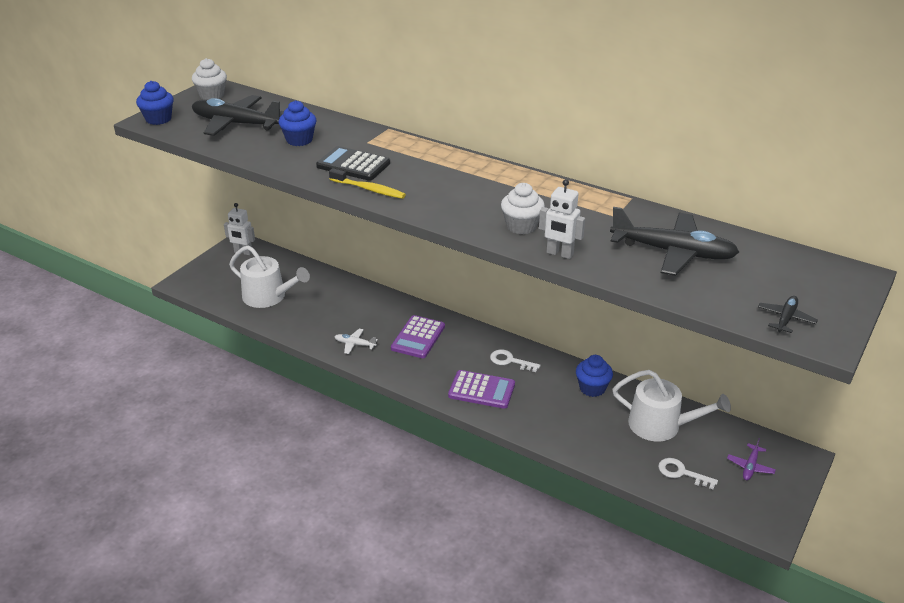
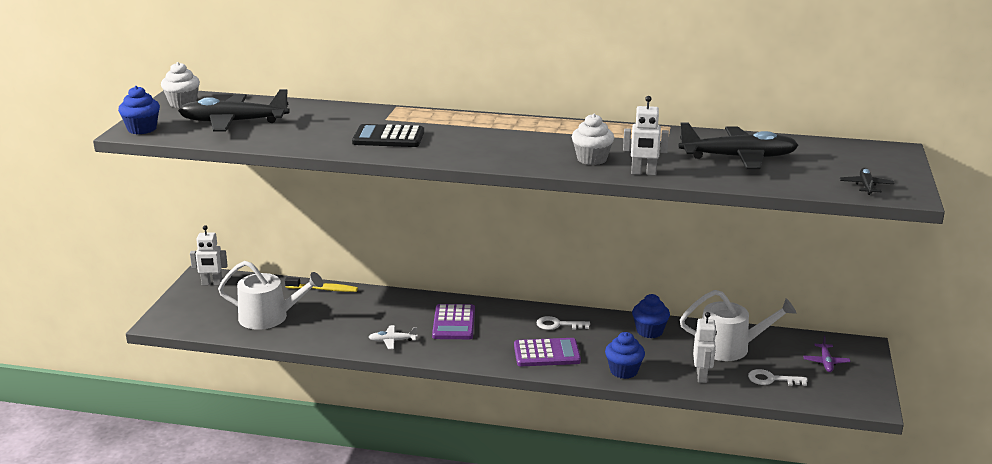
camera: 20 degrees left, 10 degrees down
blue cupcake [279,100,316,146] -> blue cupcake moved to [605,332,645,379]
yellow toothbrush [329,168,406,199] -> yellow toothbrush moved to [285,277,358,292]
none -> white robot [693,312,717,383]

